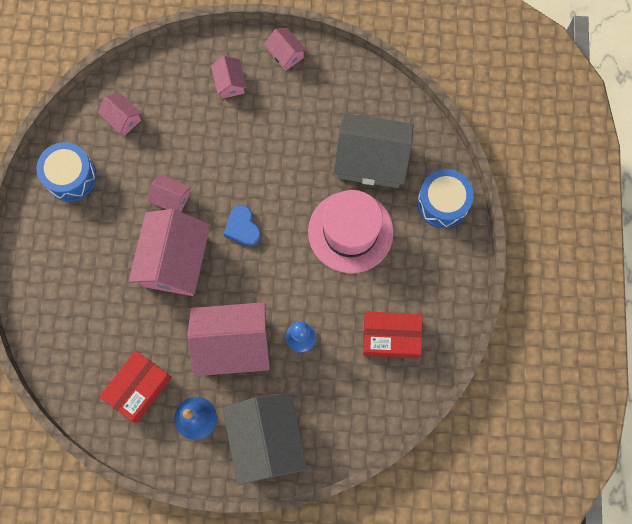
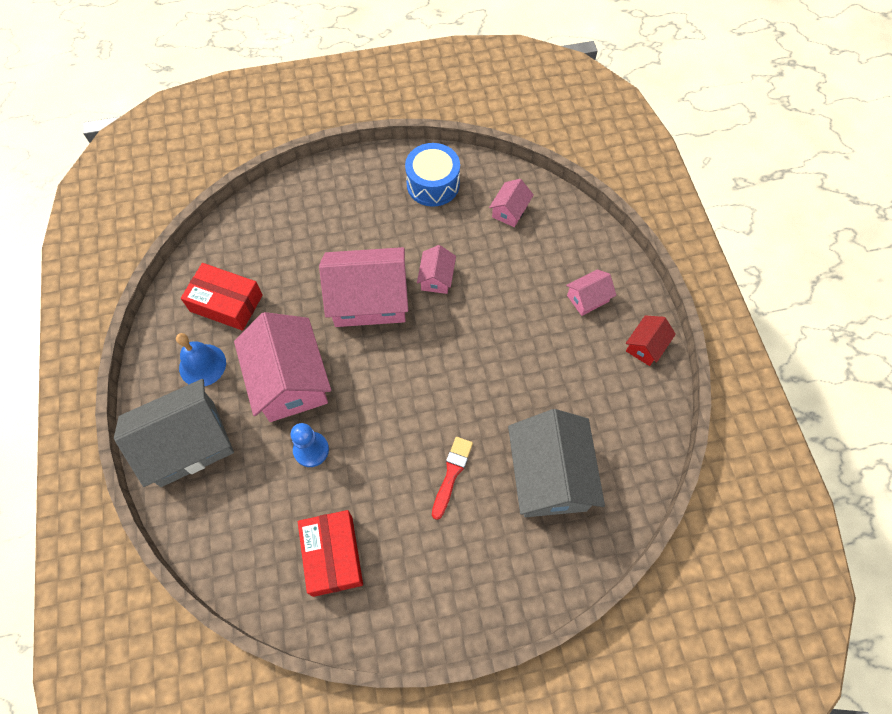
camera: 75 degrees right, 10 degrees down
blue heart [224,205,261,246] -> none
pink house [264,28,307,71] -> red house [626,315,676,366]
pink hat [308,190,394,273] -> red brush [432,437,473,520]
blue drum [417,169,474,228] -> none

